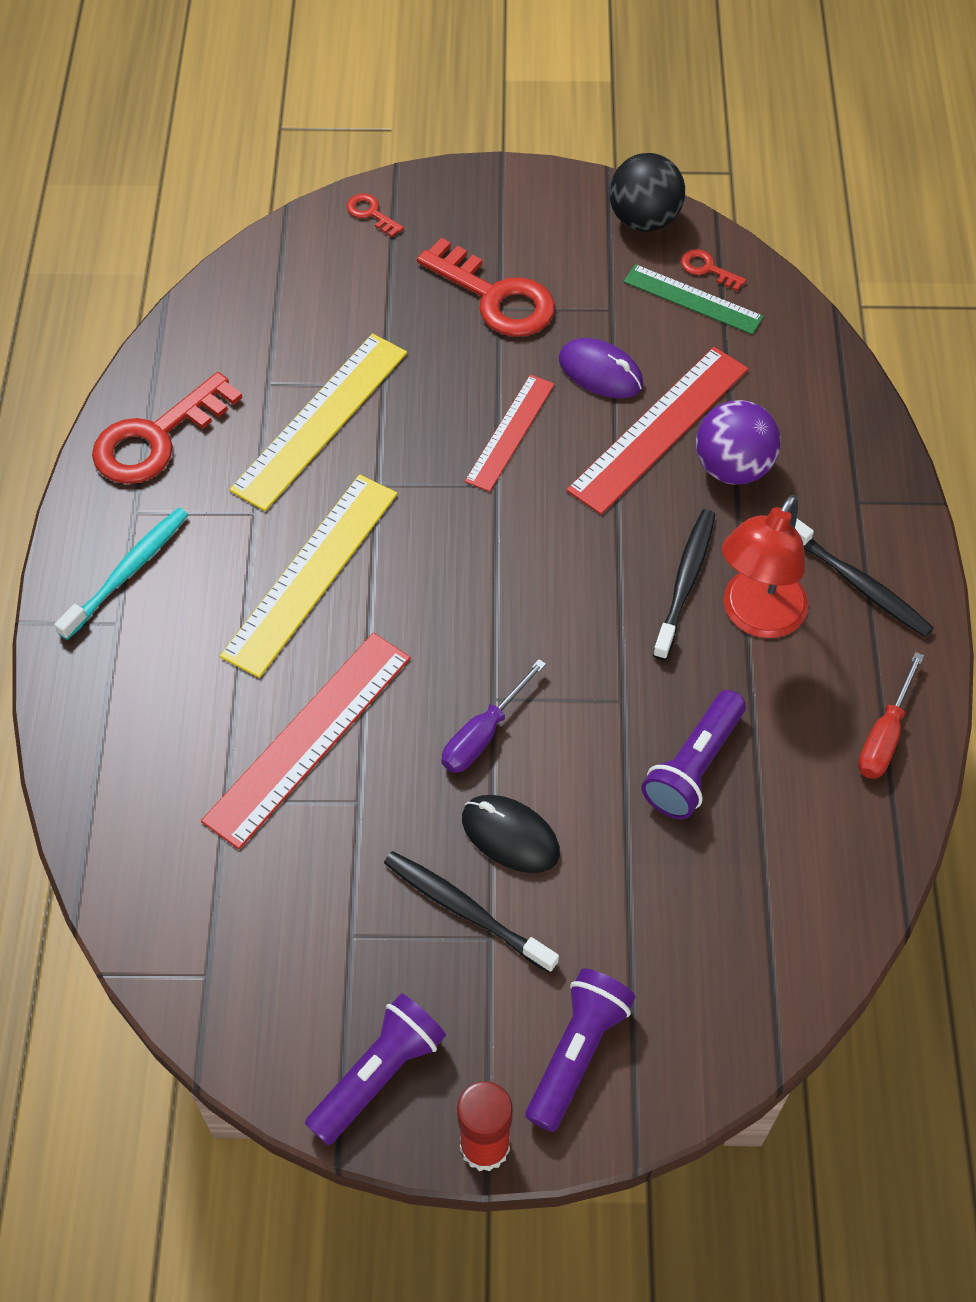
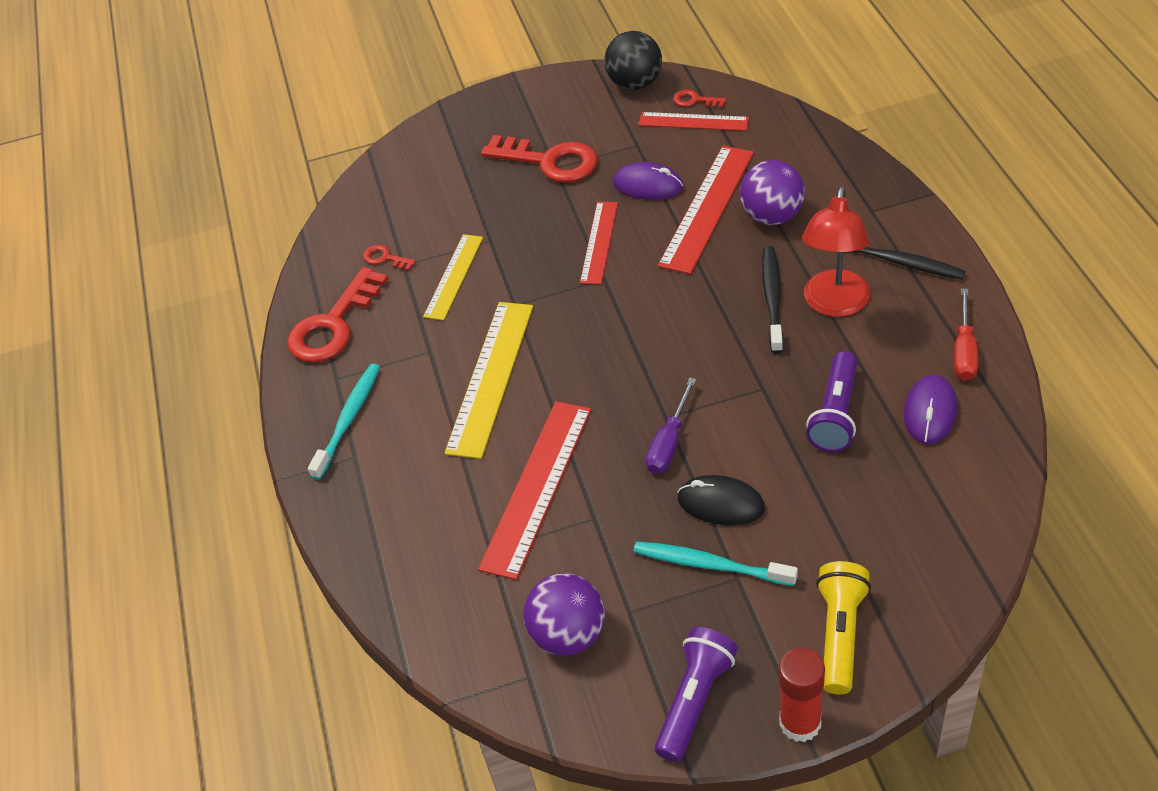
camera: 10 degrees left, 10 degrees down
yellow ruler [229,333,407,511] -> yellow ruler [423,234,483,320], size x0.63
red key [347,194,404,237] -> red key moved to [363,245,416,271]
black toothbrush [384,851,559,973] -> turquoise toothbrush [633,541,798,586]
purple flashlight [526,968,636,1132] -> yellow flashlight [816,561,871,695]
green ruler [623,264,764,335] -> red ruler [638,112,749,131]
none -> purple ball [524,573,605,656]
none -> purple mouse [904,375,957,444]

